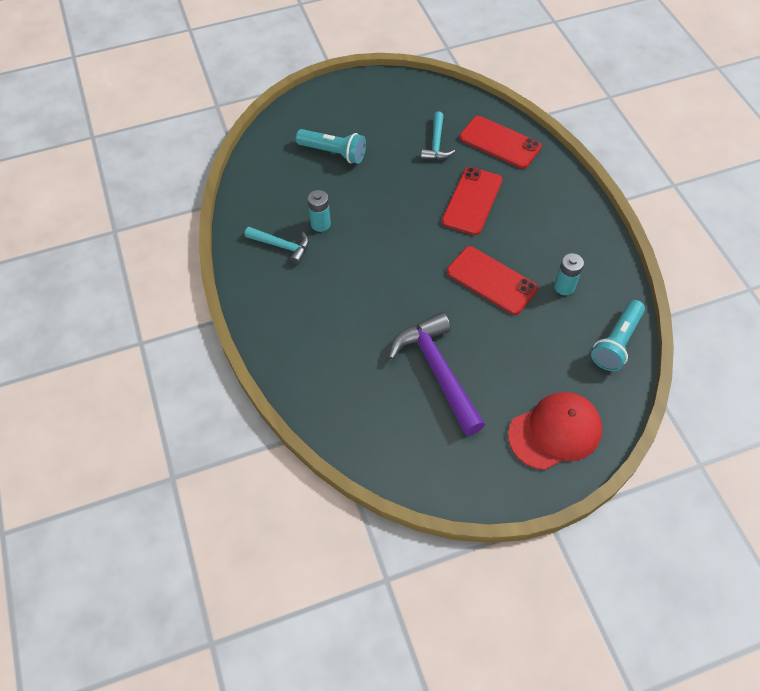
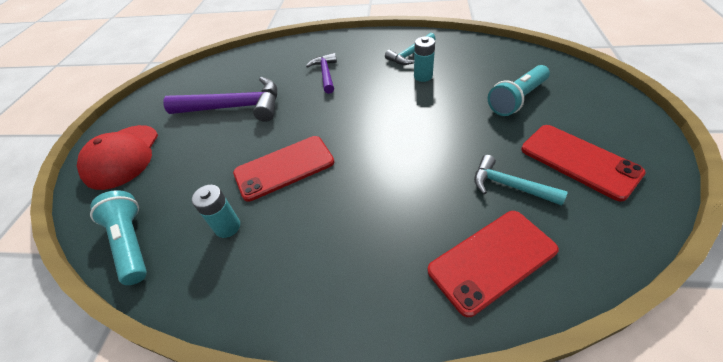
camera: 120 degrees right, 10 degrees down
red phone [442,167,502,235] -> red phone moved to [521,125,646,202]
none -> purple hammer [306,53,337,94]

